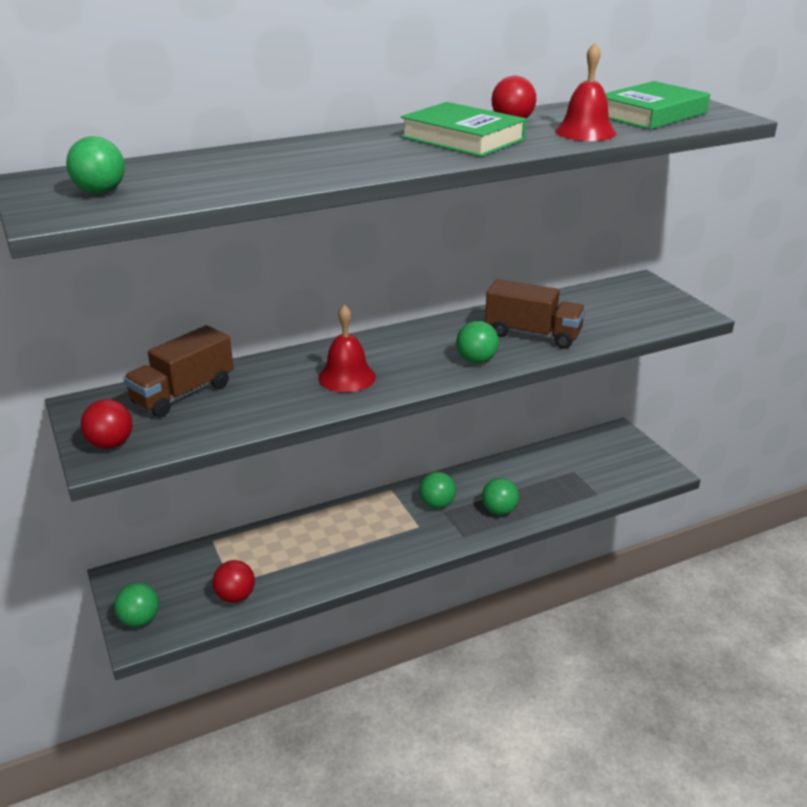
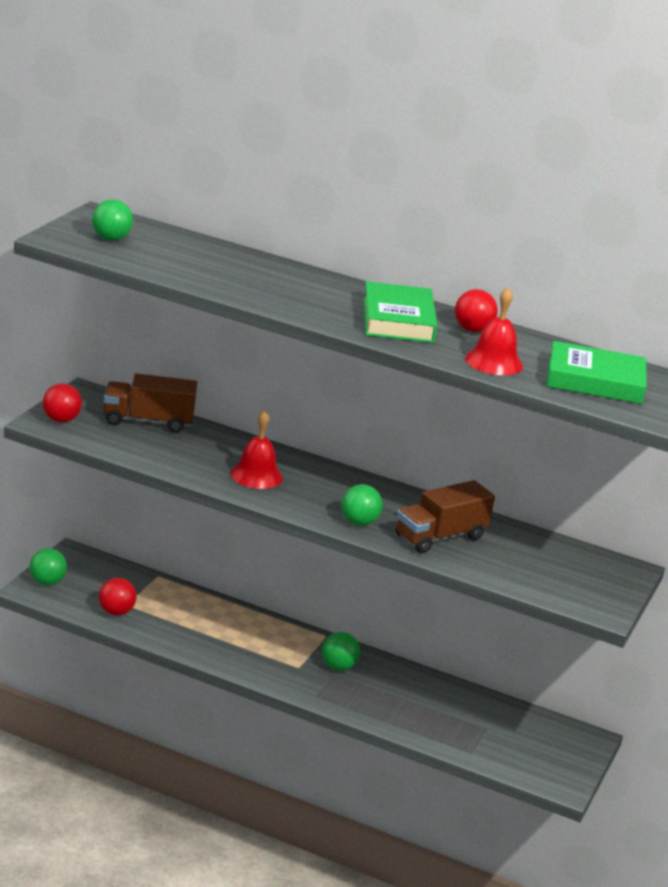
camera: 45 degrees right, 5 degrees down
green ball [482,478,519,515] -> none
brown truck [485,279,586,349] -> brown truck turned 75 degrees clockwise [396,480,495,553]

